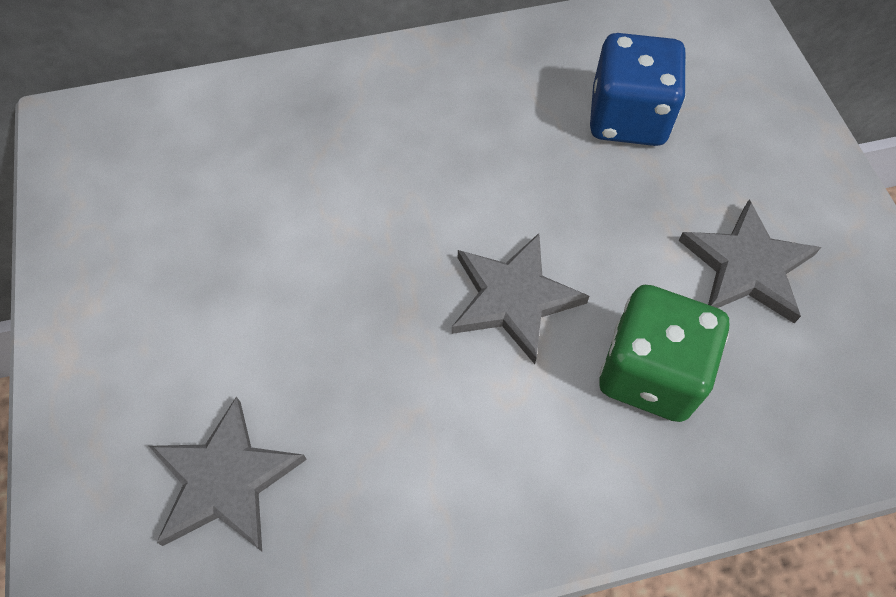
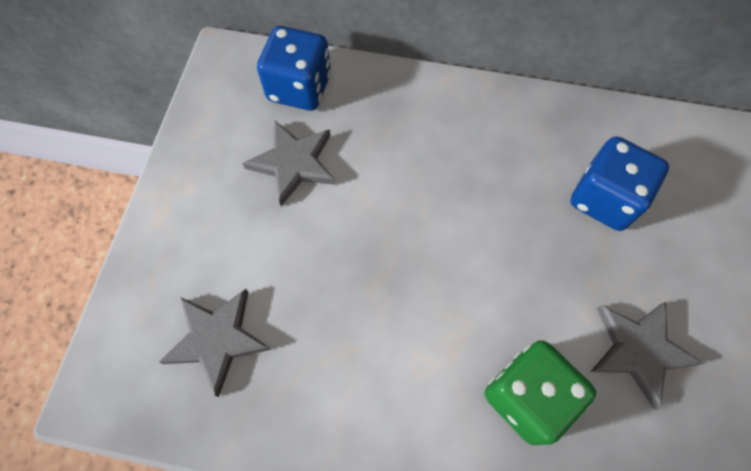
camera: 25 degrees right, 5 degrees up
grey star [452,233,590,364] -> grey star moved to [242,121,336,206]
none -> blue dice [257,26,331,111]

